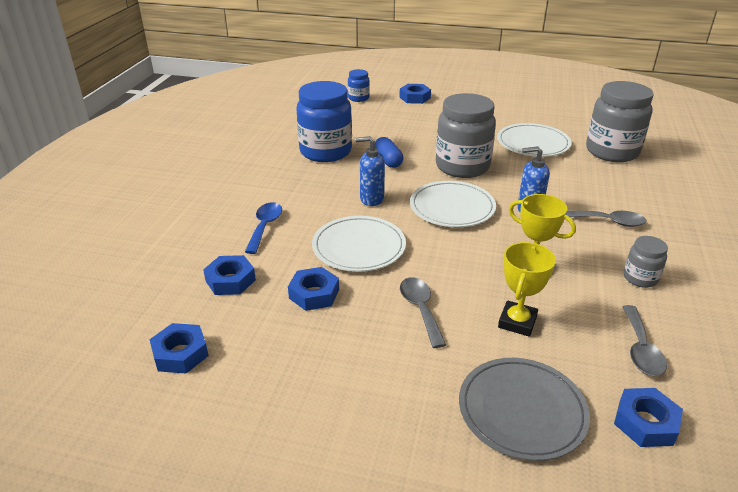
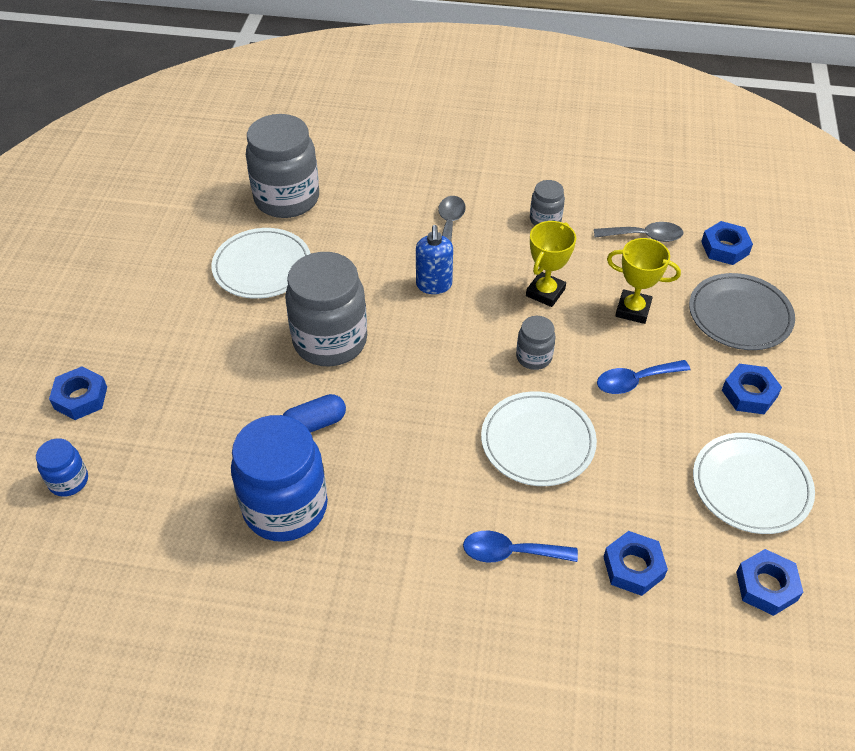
camera: 95 degrees left, 15 degrees up
blue nut [288,267,339,311] -> blue nut moved to [722,364,782,414]
blue soap dispenser [355,136,385,206] -> none
grey spoon [400,277,446,348] -> blue spoon [597,360,690,394]
white plate [410,181,496,227] -> white plate moved to [693,433,815,534]
none -> grey jar [516,316,556,370]

